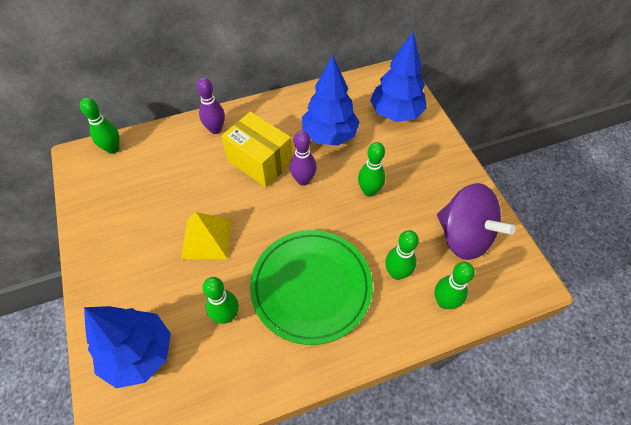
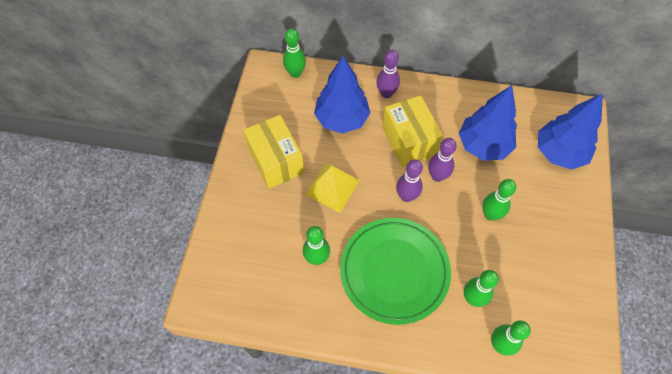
camera: 30 degrees right, 5 degrees up
blue tree [84,306,171,388] -> blue tree moved to [314,56,370,134]
purple spinning top [437,183,516,260] -> none
none -> yellow box [243,115,304,189]
none -> purple bowling pin [396,159,423,202]

